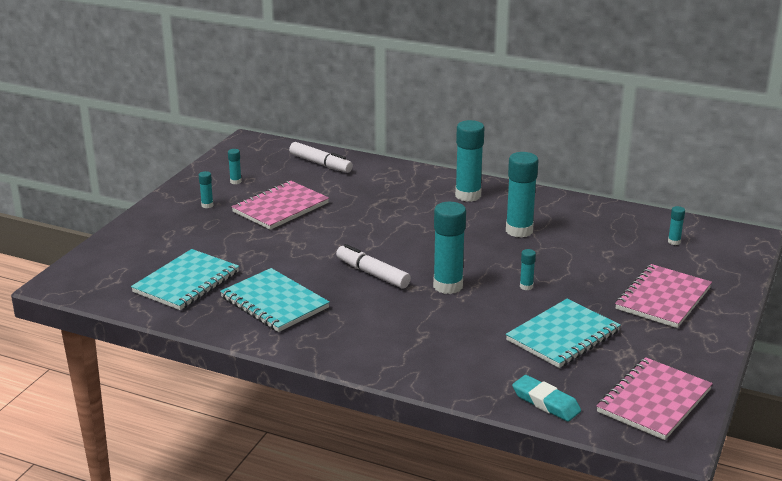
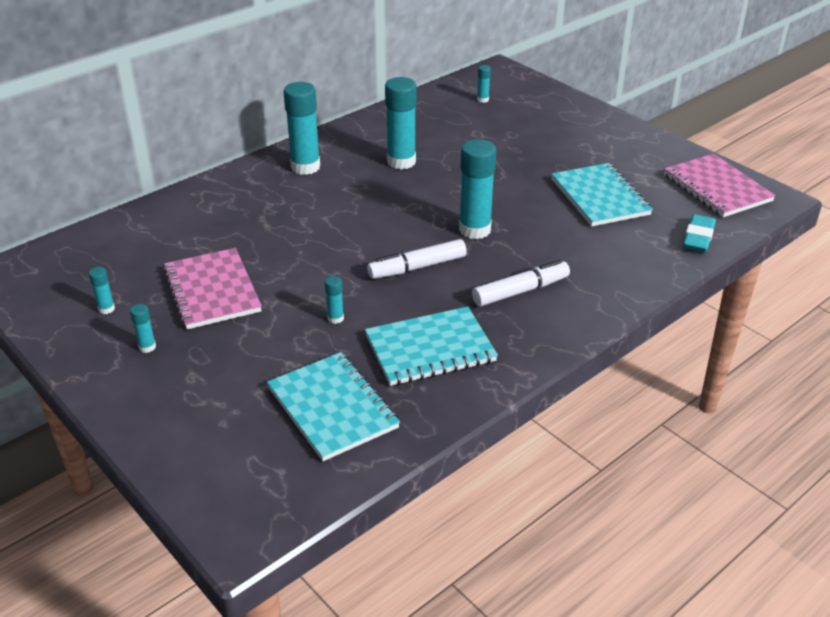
camera: 65 degrees left, 10 degrees up
white marker [289,142,353,173] -> white marker moved to [472,260,570,306]
turquoise eraser [512,375,581,422] -> turquoise eraser turned 45 degrees counterclockwise [683,214,716,252]
turquoise glue stick [520,249,536,290] -> turquoise glue stick moved to [325,276,344,324]
pink notebook [615,264,712,328] -> none

